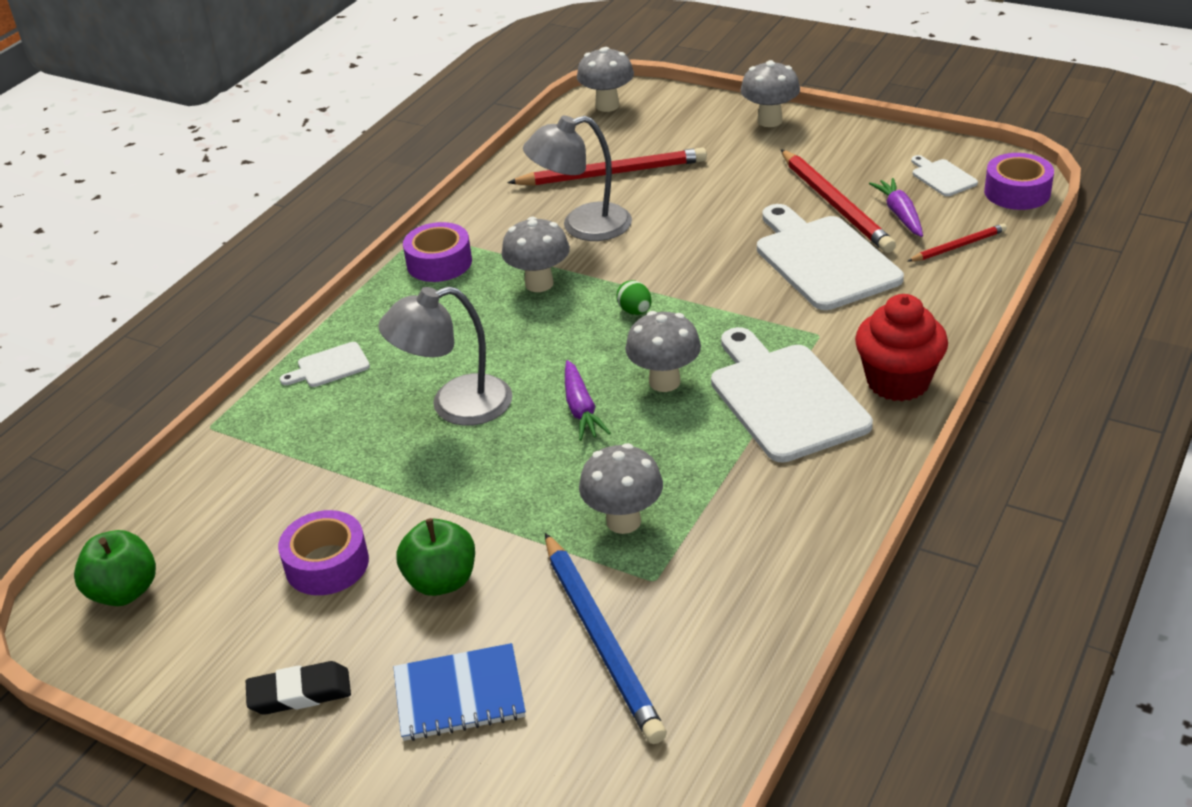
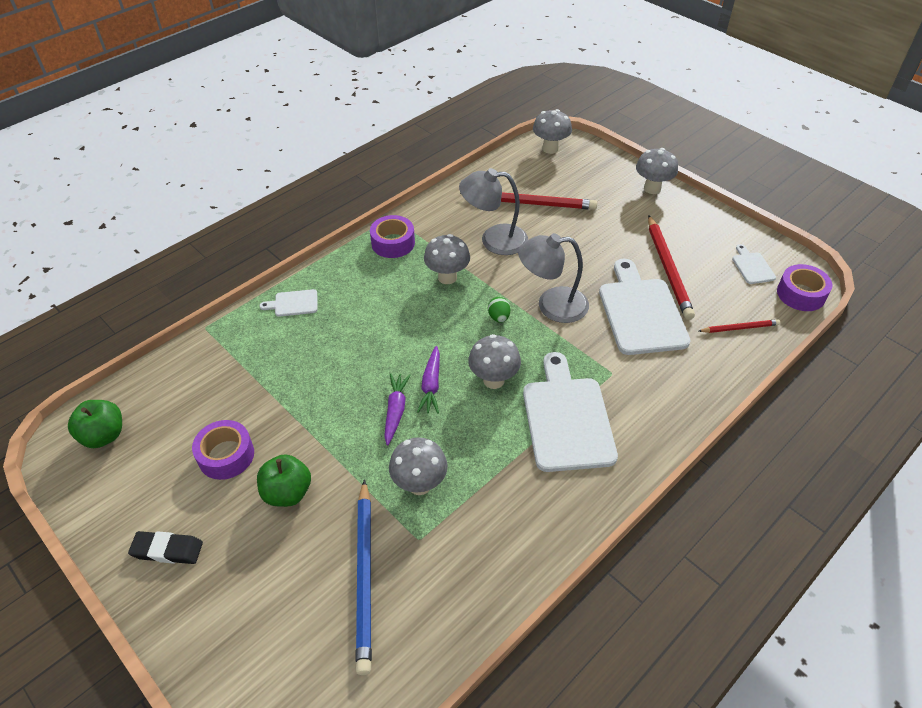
camera: 15 degrees right, 10 degrees up
grey lamp [378,287,512,426] -> grey lamp moved to [518,233,589,323]
blue notebook [393,643,526,741] -> none
red cupcake [855,294,948,401] -> none
purple carrot [869,178,923,237] -> purple carrot moved to [384,373,411,445]

